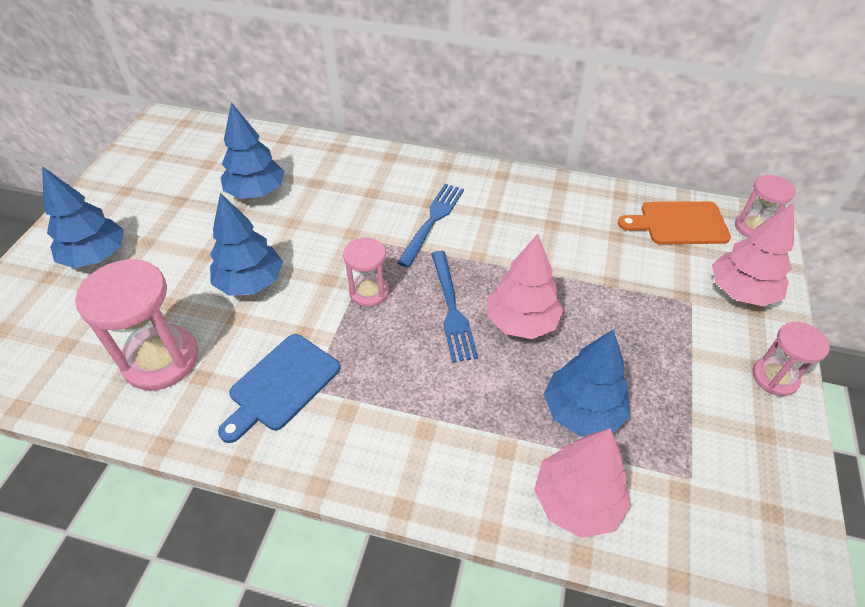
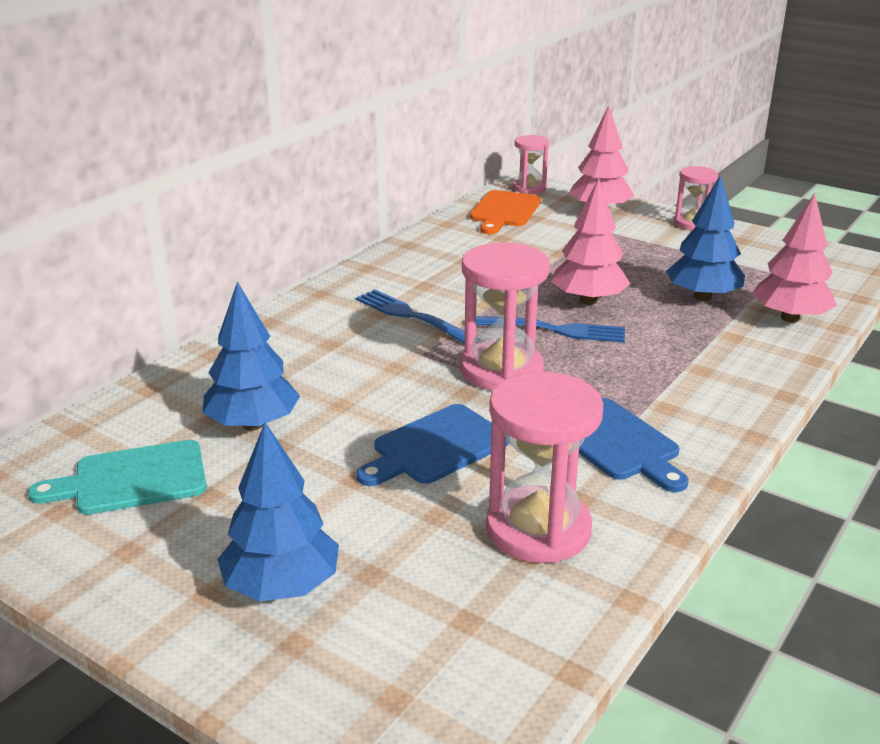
camera: 70 degrees left, 20 degrees down
blue tree [210,193,283,296] -> blue cutting board [356,404,509,486]
pink hourglass [343,237,389,307] -> pink hourglass [461,243,550,390], size x1.72
none -> turquoise cutting board [28,440,207,515]

